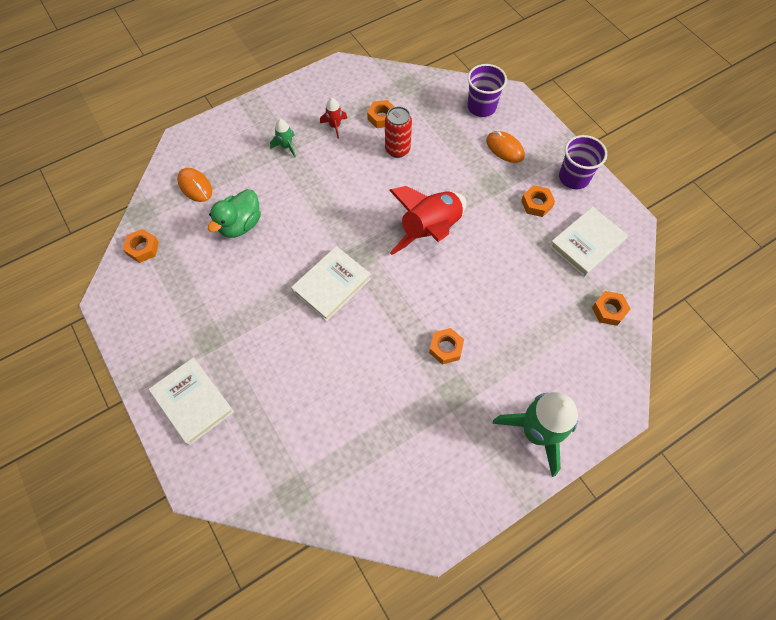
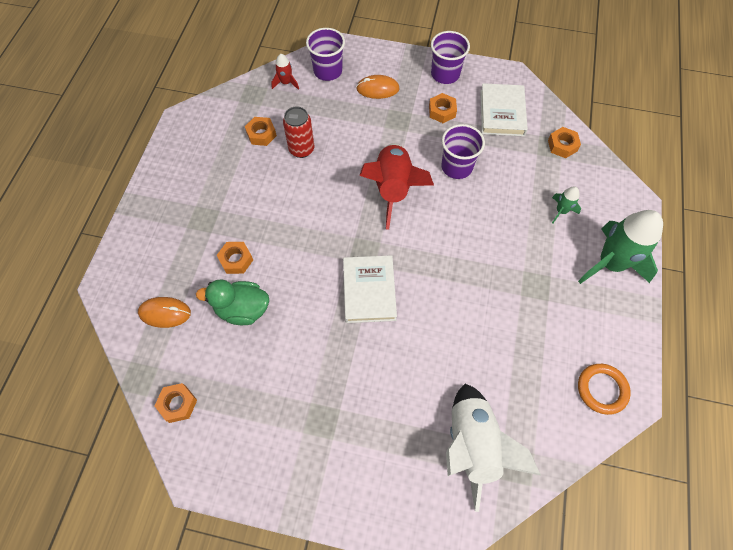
camera: 45 degrees left, 0 degrees up
white book [149,358,234,445] -> none
green duck [208,189,261,238] -> green duck turned 105 degrees clockwise [196,279,269,325]
green rocket [270,119,296,157] -> green rocket moved to [552,186,581,223]
red rocket [320,98,347,139] -> red rocket moved to [271,54,299,90]
orange nut [429,328,464,365] -> orange nut moved to [217,242,253,274]
none -> purple cup [441,124,485,179]
none -> white rocket [446,384,541,512]
none -> orange ring [578,364,631,415]

